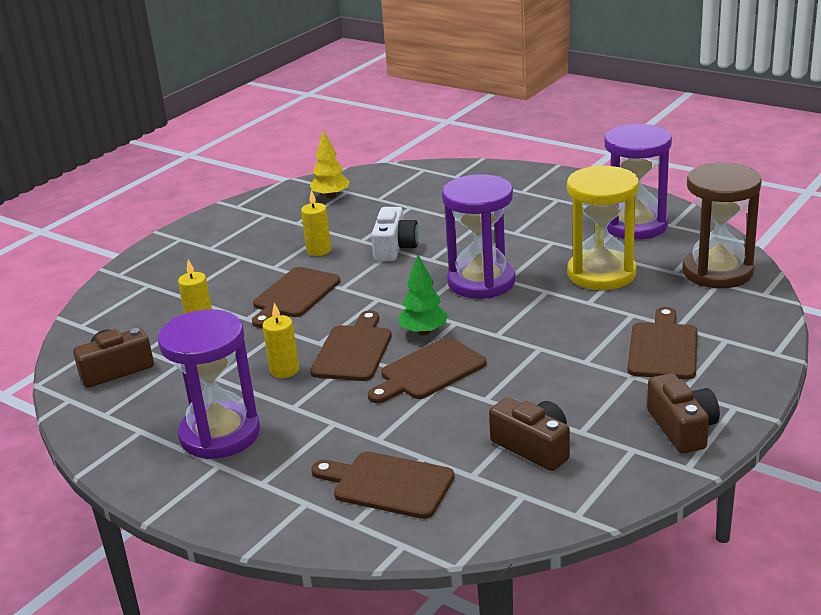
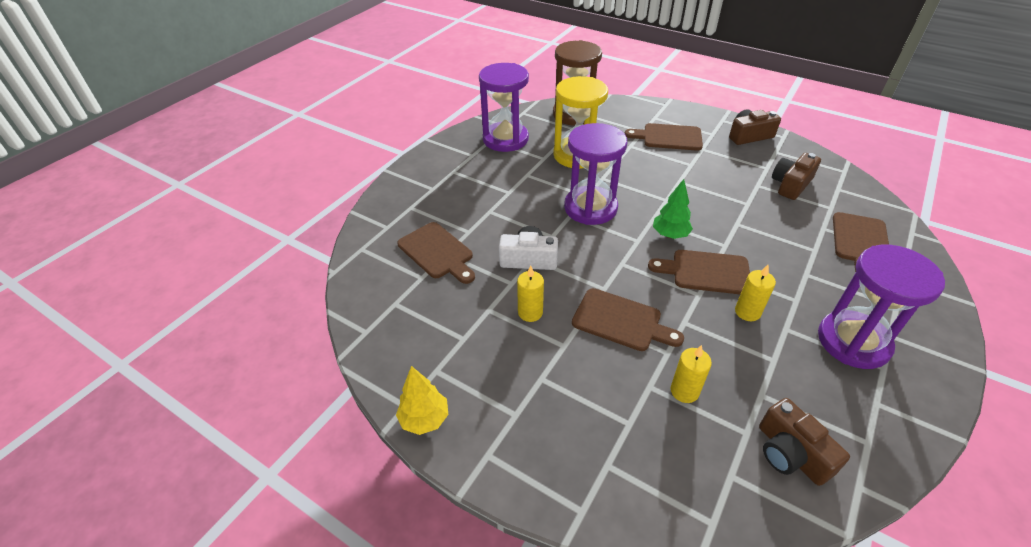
camera: 95 degrees left, 15 degrees up
yellow tree [310,130,349,199] -> yellow tree moved to [396,366,449,435]
brown cutting board [368,337,487,403] -> brown cutting board moved to [397,222,475,284]

